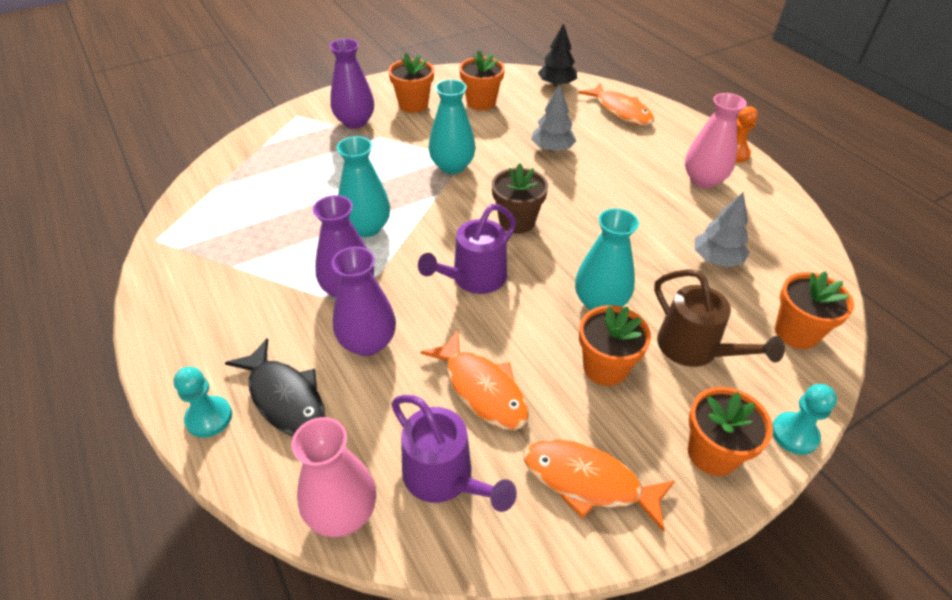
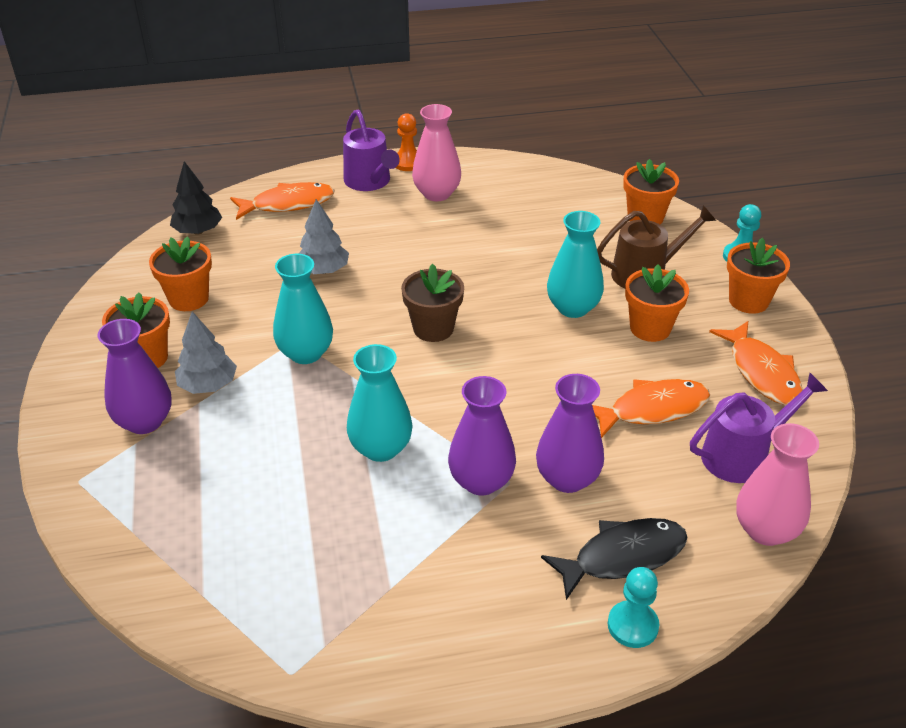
camera: 70 degrees left, 5 degrees down
purple watering can [418,204,516,294] -> purple watering can moved to [343,109,400,191]
orange fish [524,439,675,532] -> orange fish turned 60 degrees counterclockwise [709,321,803,405]
grey tree [695,192,750,267] -> grey tree moved to [175,311,237,394]

